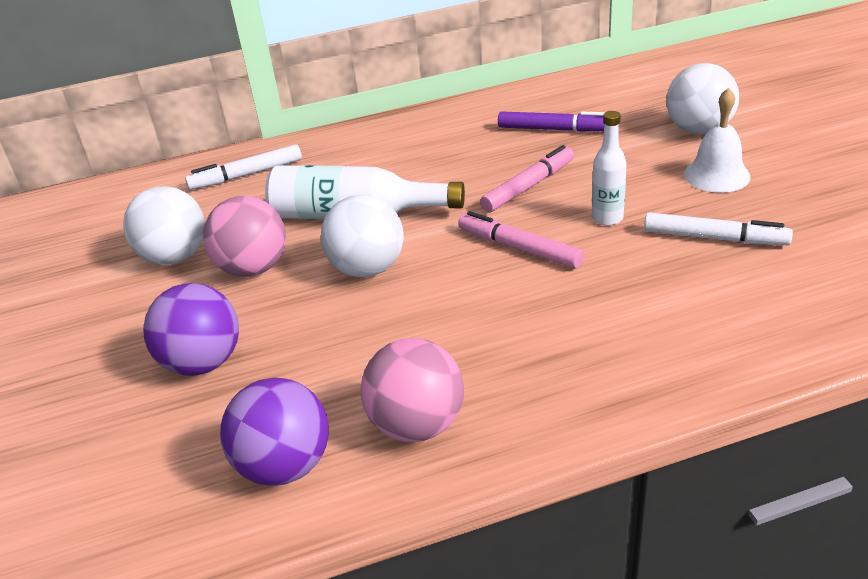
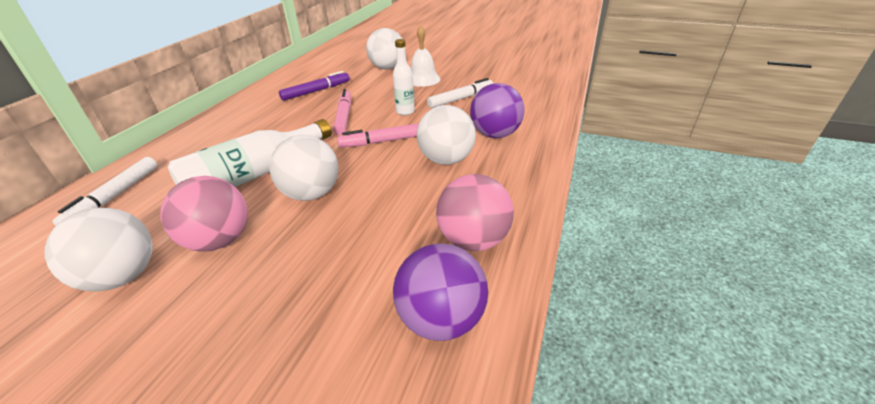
camera: 55 degrees left, 0 degrees up
purple ball [143,283,239,376] -> purple ball moved to [470,83,524,138]
none -> white ball [417,105,476,165]

